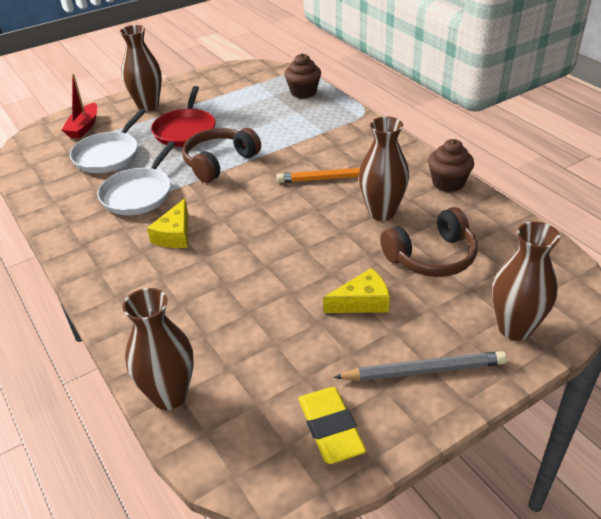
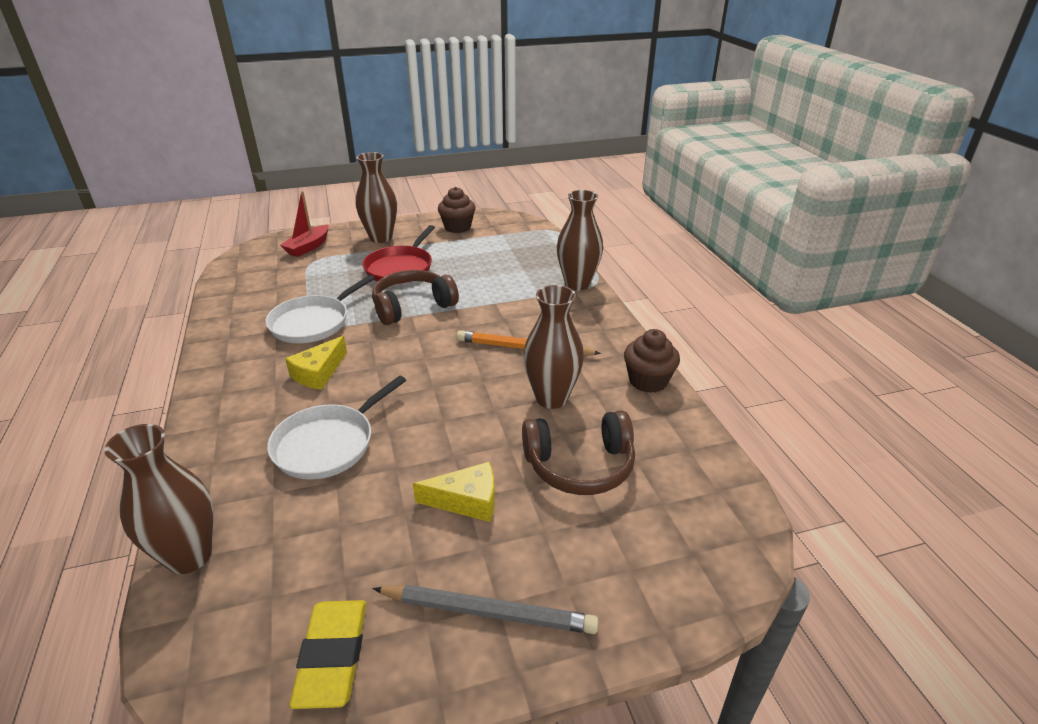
camera: 15 degrees right, 5 degrees down
white pan [70,109,146,173] -> white pan moved to [267,375,406,480]
brown cupcake [284,53,321,98] -> brown cupcake moved to [438,187,476,233]
brown vase [492,221,560,341] -> brown vase moved to [557,190,603,291]

